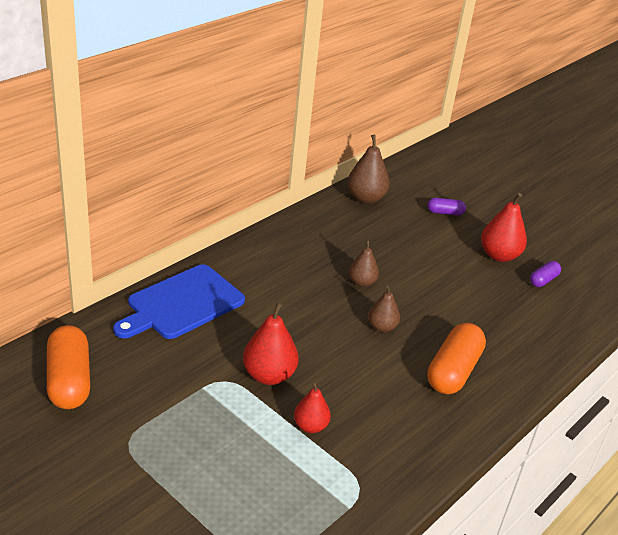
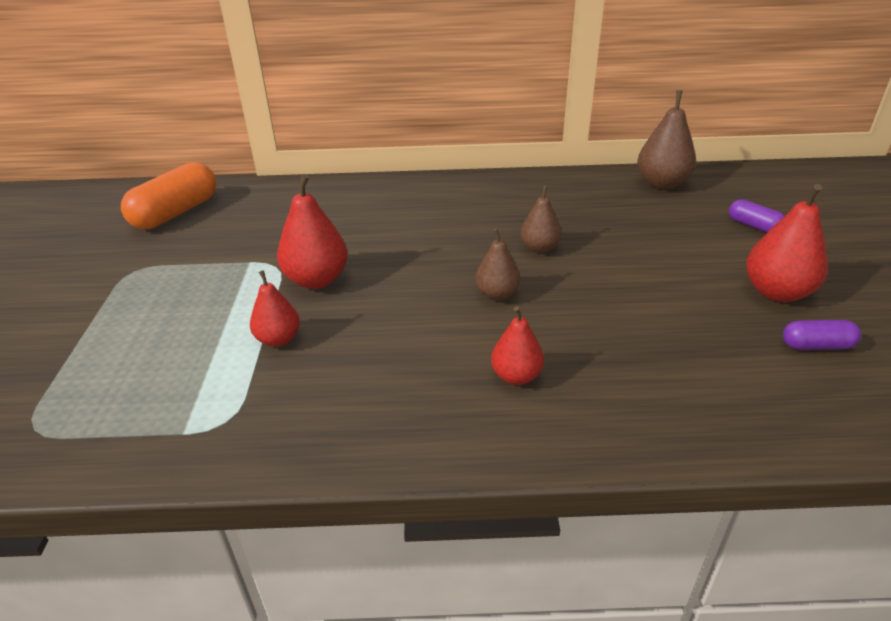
camera: 50 degrees right, 0 degrees up
blue cutting board [113,264,245,339] -> none
orange capsule [427,323,486,394] -> red pear [491,306,544,385]

